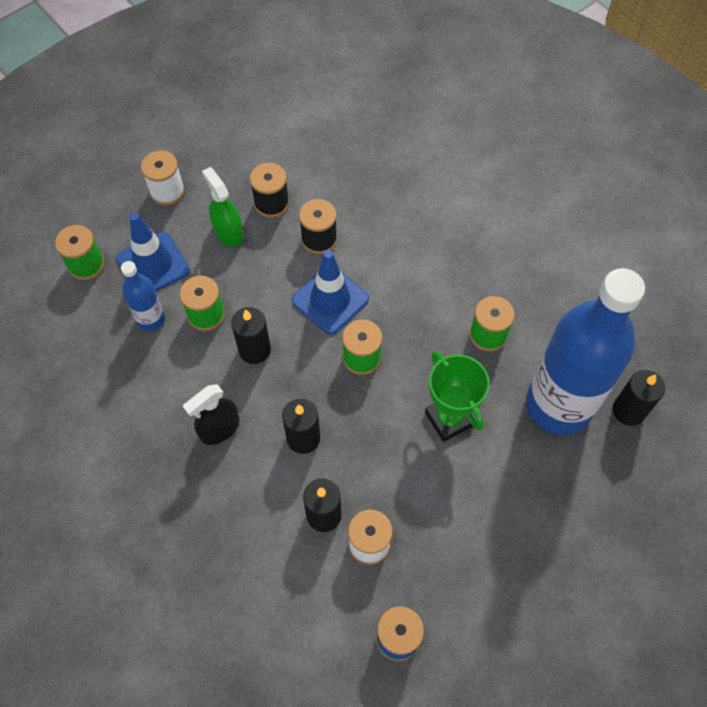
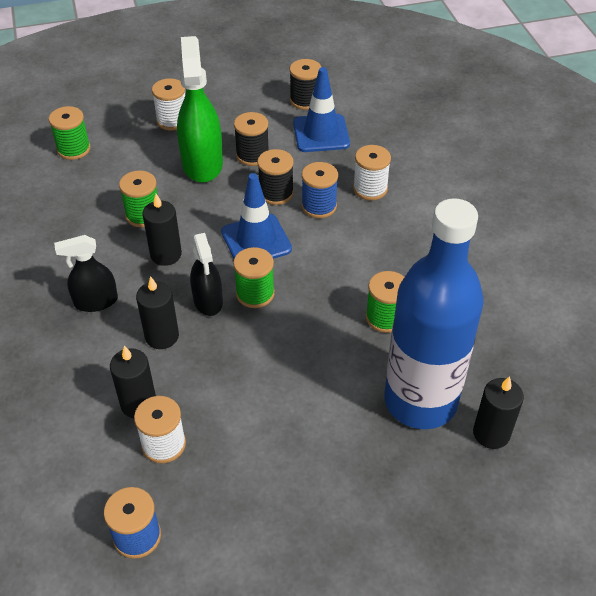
camera: 25 degrees right, 15 degrees down
blue traffic cone [116,213,190,291] -> blue traffic cone moved to [293,67,350,152]
blue bottle [121,261,165,331] -> none
green spray bottle [202,167,243,247] -> green spray bottle [177,36,223,183], size x1.66
green trophy [425,351,490,442] -> none
none -> black spray bottle [190,233,223,316]
none -> black spool [290,59,321,110]
none -> blue spool [302,162,338,218]
none -> white spool [353,145,391,200]

